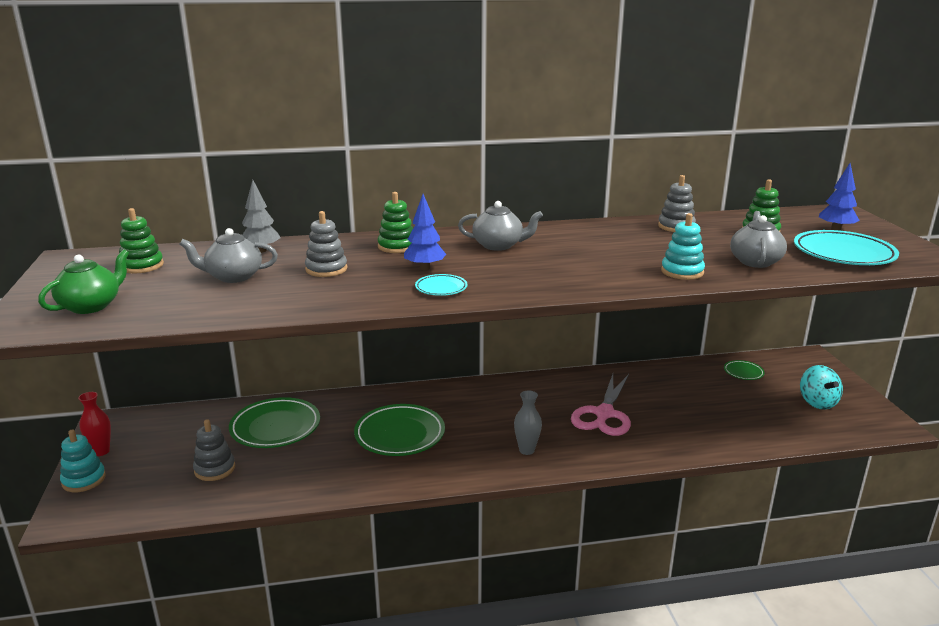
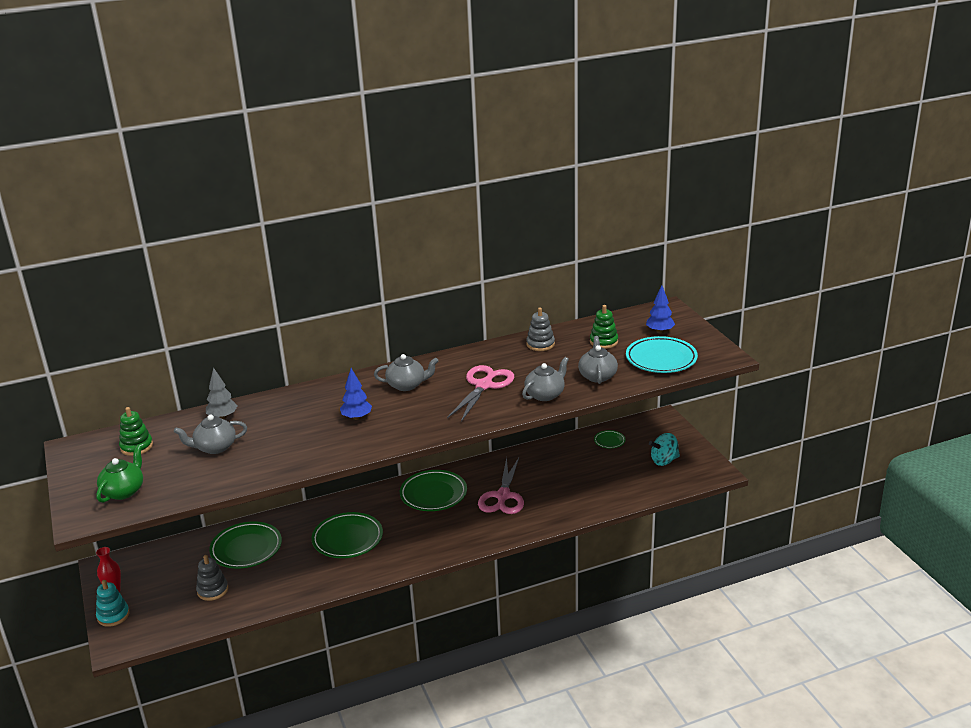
camera: 10 degrees left, 5 degrees up
grey stacking toy [305,211,347,277] -> none
green stacking toy [377,192,413,253] -> none
turquoise plate [415,274,468,296] -> none
grey vase [514,390,542,455] -> none
turquoise stacking toy [661,213,705,280] -> grey teapot [522,357,569,401]
turquoise spinning top [800,365,843,409] -> turquoise spinning top turned 90 degrees clockwise [649,433,680,466]
none -> green plate [400,470,467,511]
none -> pink scissors [447,365,514,422]

